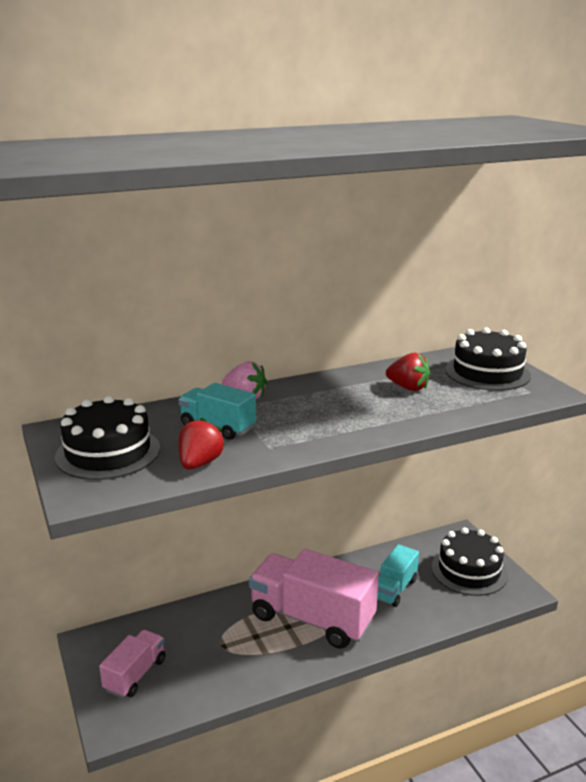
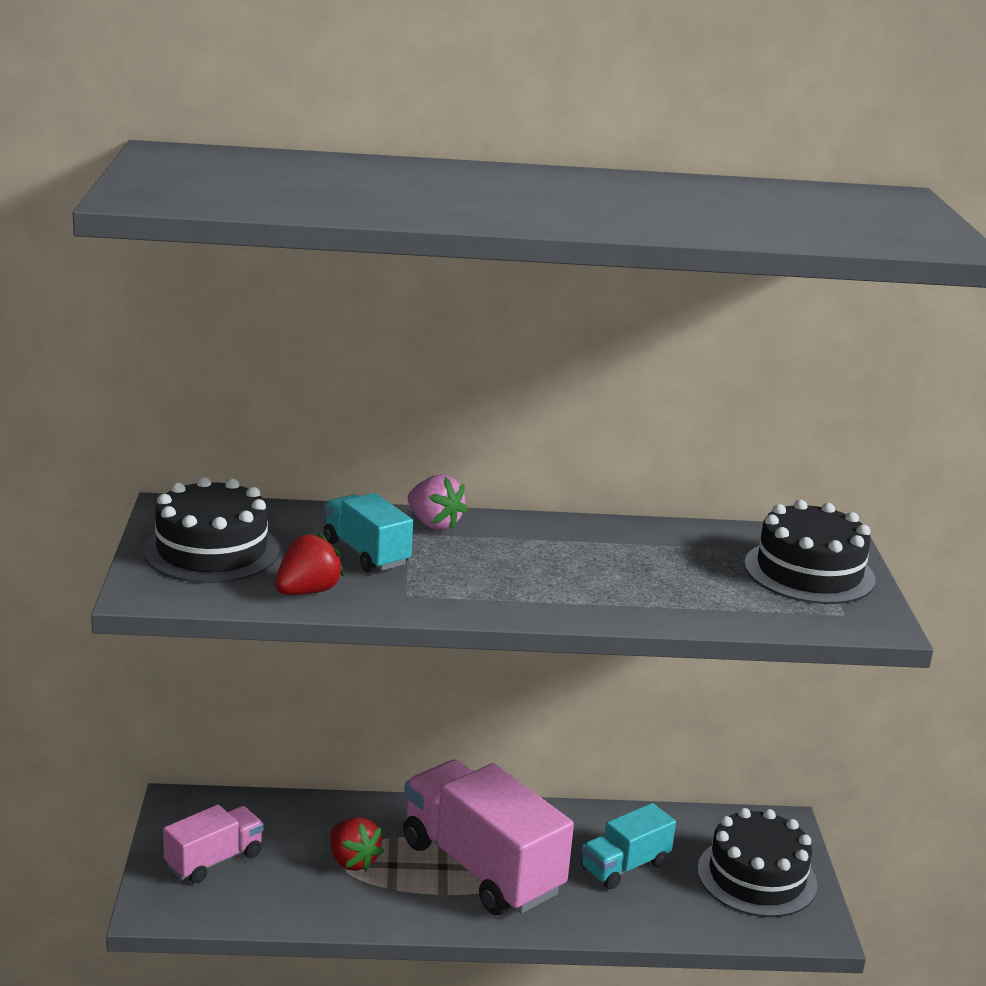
camera: 20 degrees right, 0 degrees up
red strawberry [386,353,430,391] -> red strawberry moved to [330,817,384,871]

